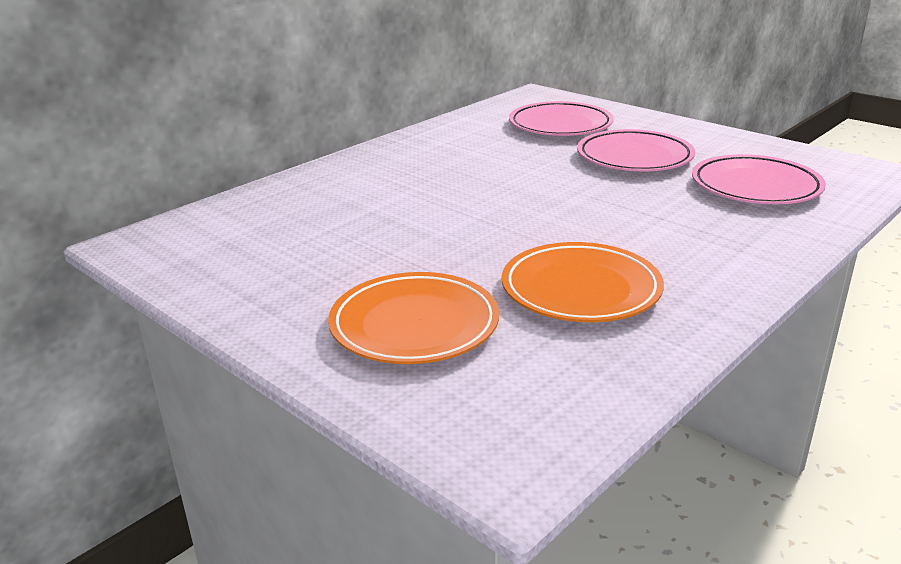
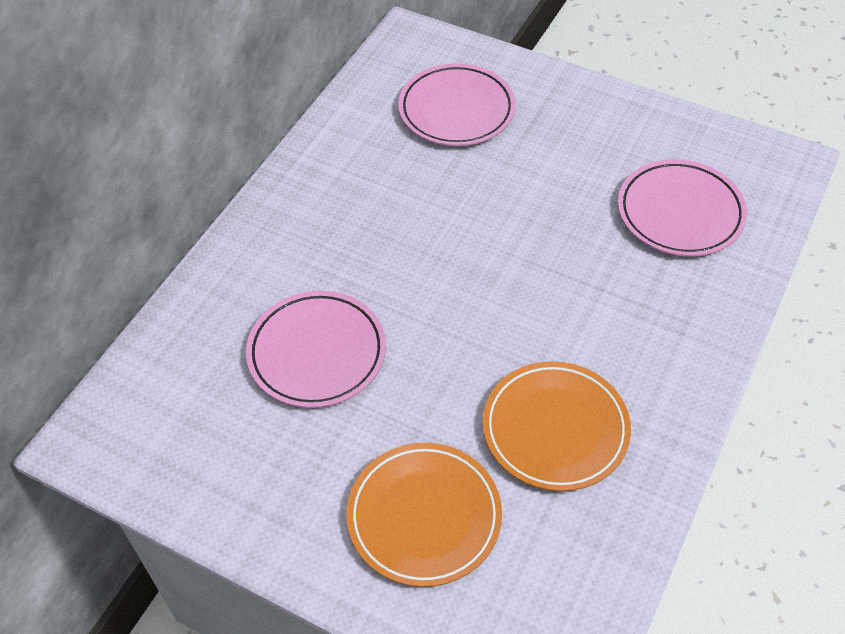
camera: 15 degrees left, 25 degrees up
pink plate [577,129,695,171] -> pink plate moved to [246,291,386,408]

